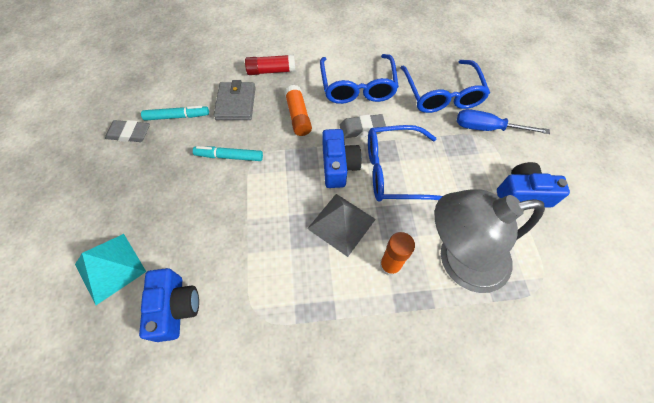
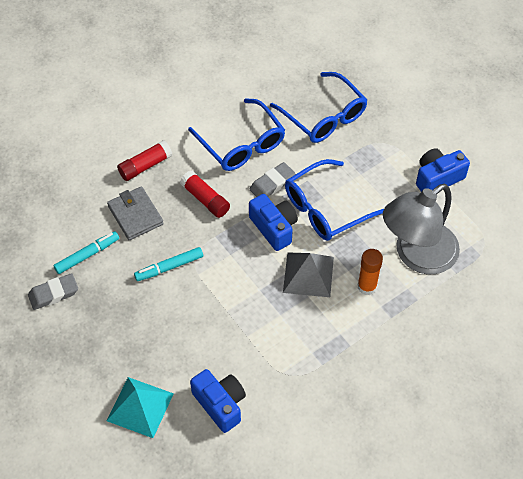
camera: 30 degrees left, 5 degrees down
orange glue stick [285,85,312,136] -> red glue stick [180,170,230,218]
blue screwdriver [457,109,550,134] -> none

